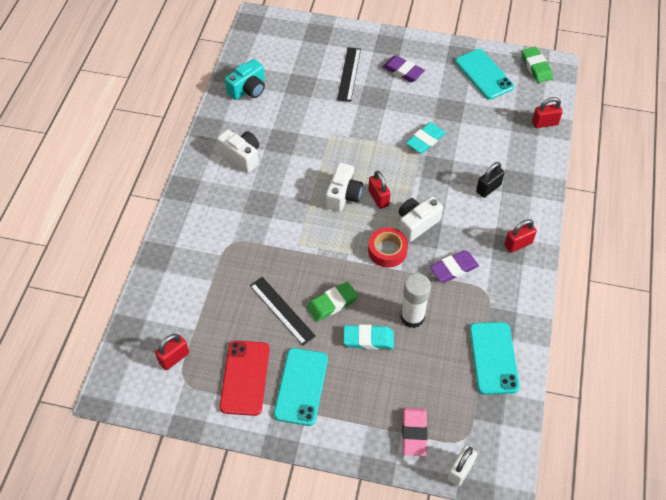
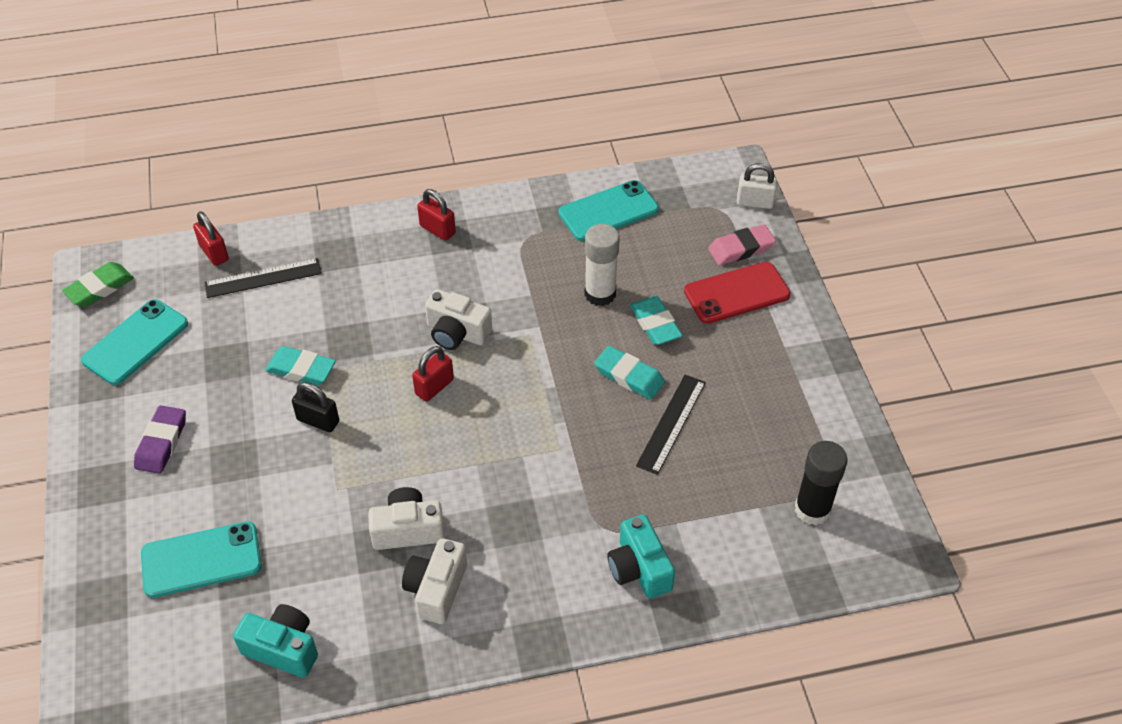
camera: 115 degrees left, 5 degrees down
red padlock [155,334,189,370] -> black glue stick [795,441,848,525]
red phone [219,341,270,416] -> red phone moved to [684,262,791,324]
turquoise phone [274,348,328,426] -> turquoise phone moved to [141,521,262,598]
green eraser [307,281,358,322] -> turquoise eraser [594,346,665,400]
white camera [326,163,363,212] -> white camera moved to [368,487,445,550]
black ruler [337,47,361,102] -> black ruler moved to [204,258,322,298]
red tape [368,227,408,268] -> none
purple eraser [430,250,479,282] -> none
black padlock [476,162,505,198] -> black padlock moved to [292,382,339,432]
none -> turquoise camera [607,514,675,599]

